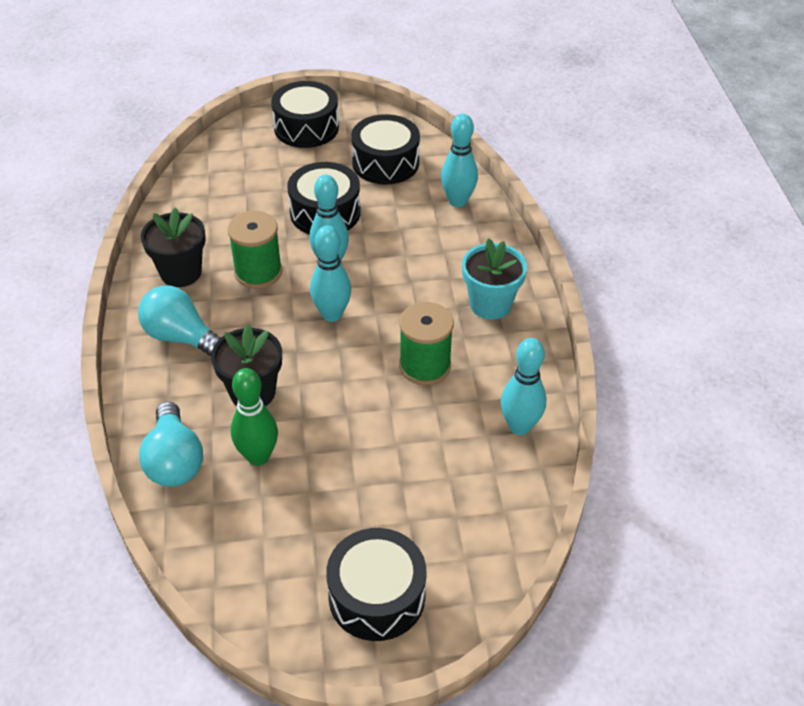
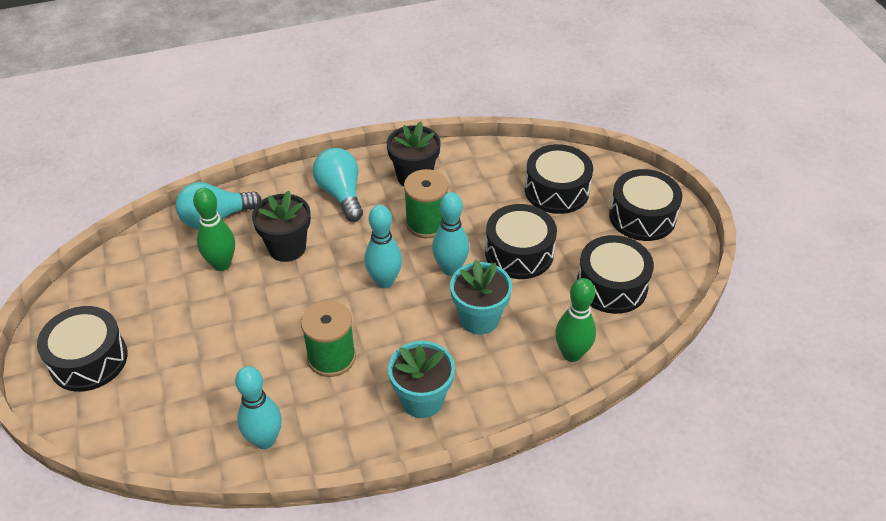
camera: 80 degrees right, 0 degrees up
turquoise light bulb [138,286,221,356] -> turquoise light bulb turned 45 degrees counterclockwise [313,148,363,221]
turquoise bowling pin [441,114,478,207] -> green bowling pin [555,278,596,362]
none -> turquoise flower pot [450,260,512,335]
none -> black drum [525,144,593,214]

